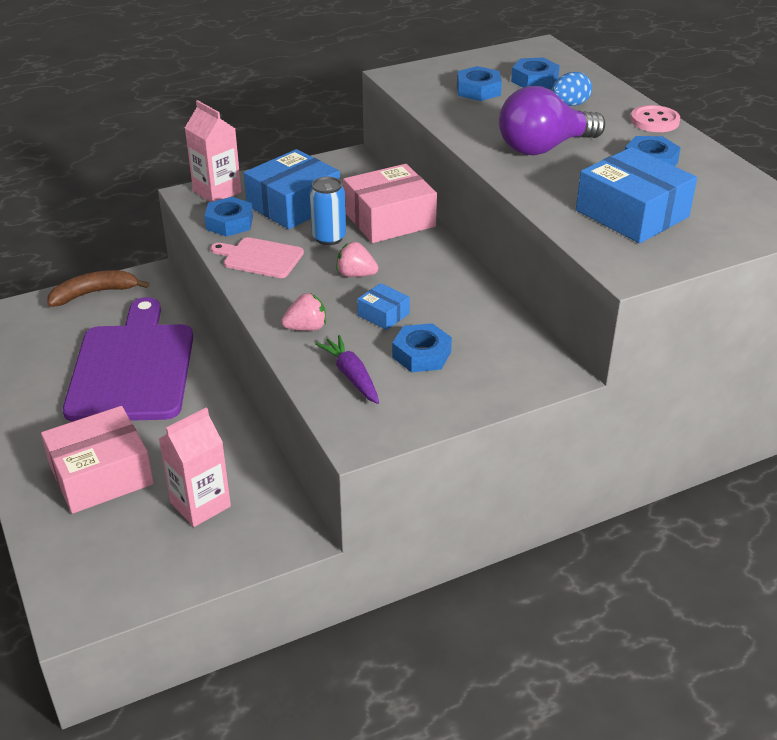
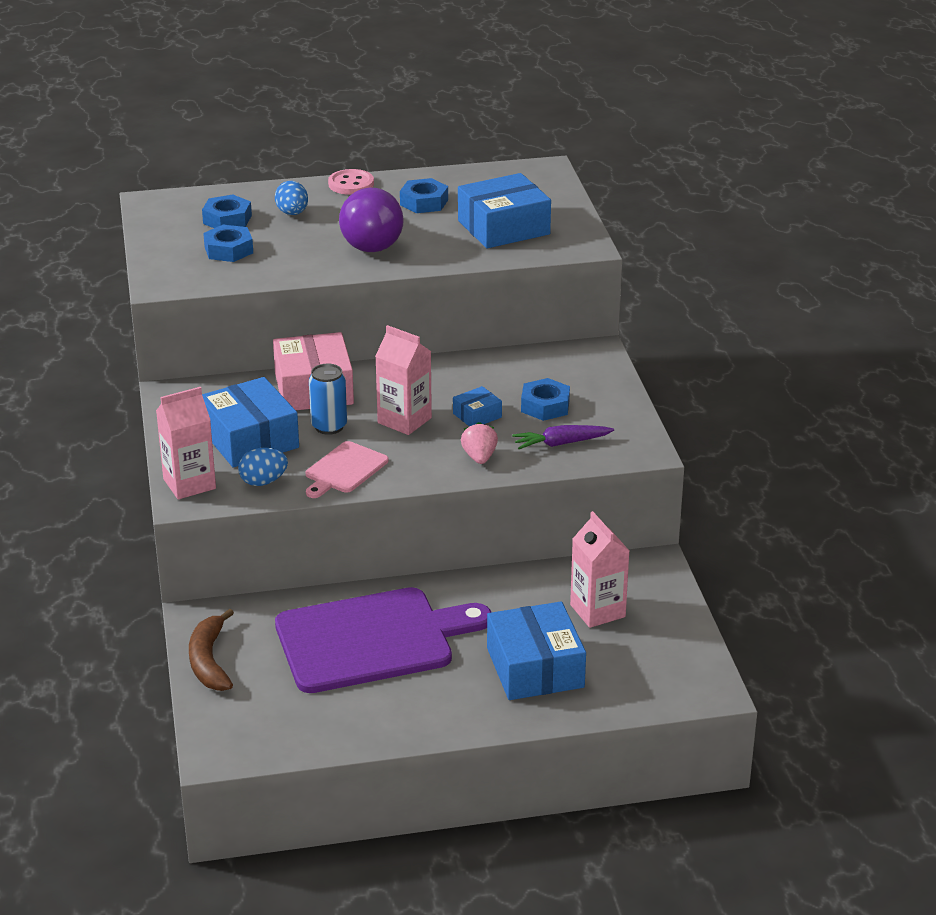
camera: 75 degrees left, 5 degrees down
pink box [41,406,154,514] -> blue box [487,602,586,700]
purple cutting board [63,297,193,422] -> purple cutting board turned 150 degrees clockwise [275,587,491,693]
blue nut [204,197,253,237] -> blue egg [238,447,288,486]
pink strawberry [336,242,378,277] -> pink carton [375,325,432,435]

